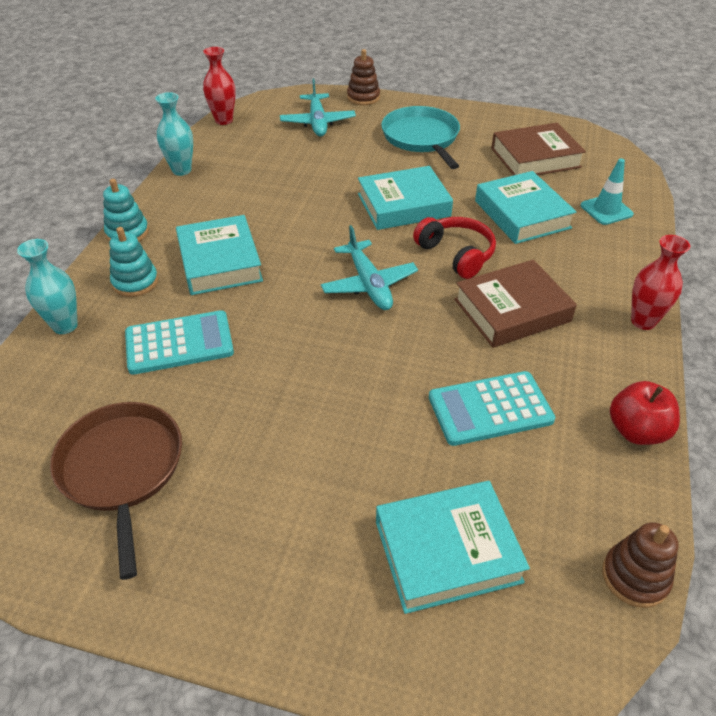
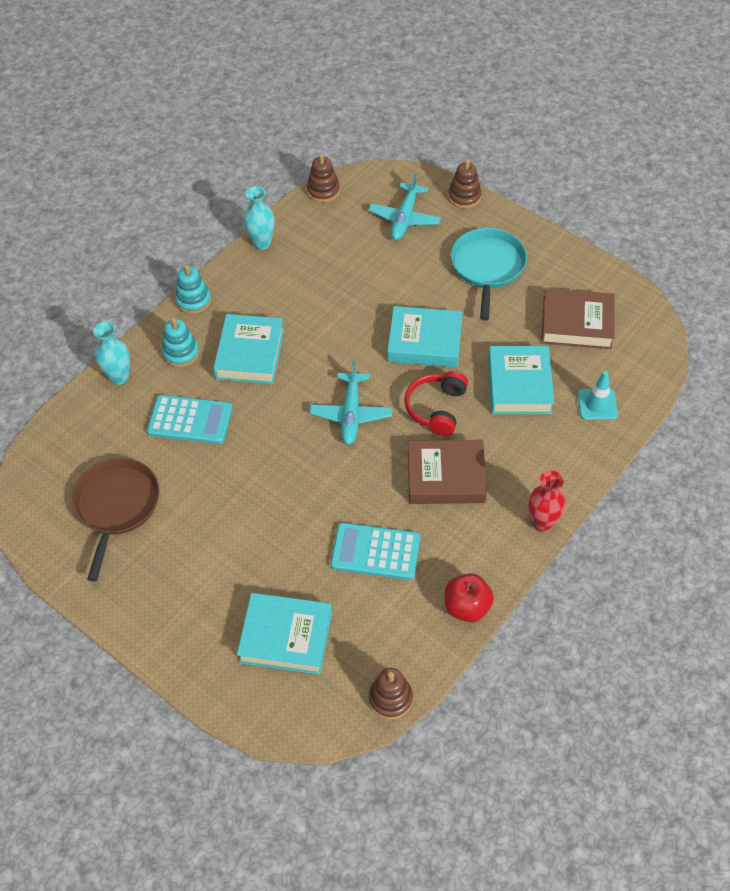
camera: 25 degrees right, 10 degrees up
red vase [203,47,236,125] -> brown stacking toy [307,154,340,203]
red headphones [413,217,496,279] -> red headphones turned 150 degrees counterclockwise [404,371,468,436]

